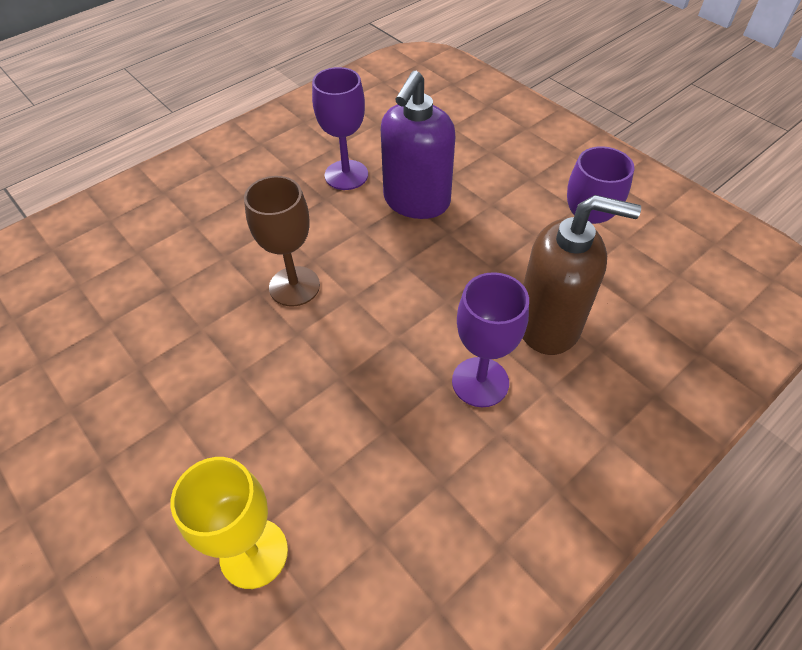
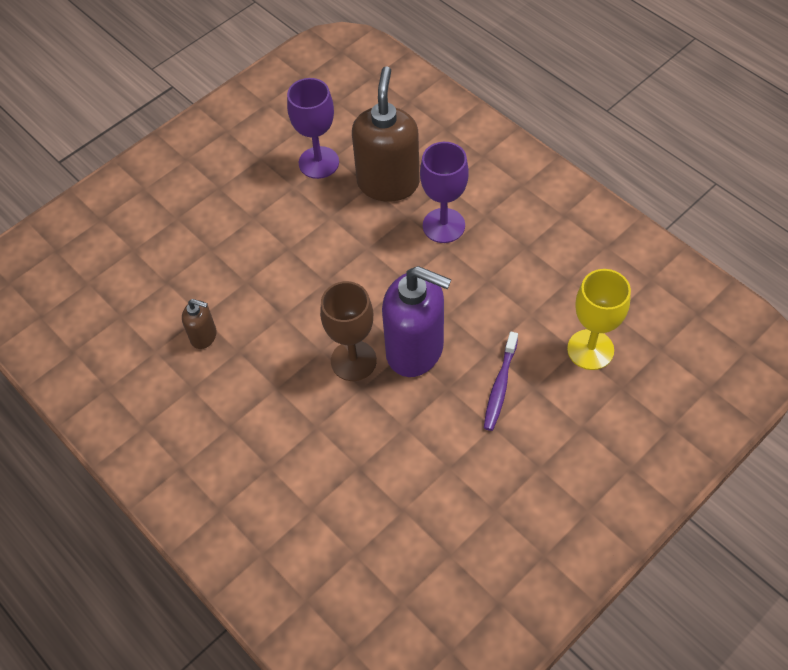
camera: 90 degrees left, 5 degrees up
purple goblet [312,67,368,190] -> brown soap dispenser [182,299,217,349]
purple soap dispenser [381,71,455,219] -> purple soap dispenser moved to [382,266,452,377]
none -> purple toothbrush [484,332,518,431]

